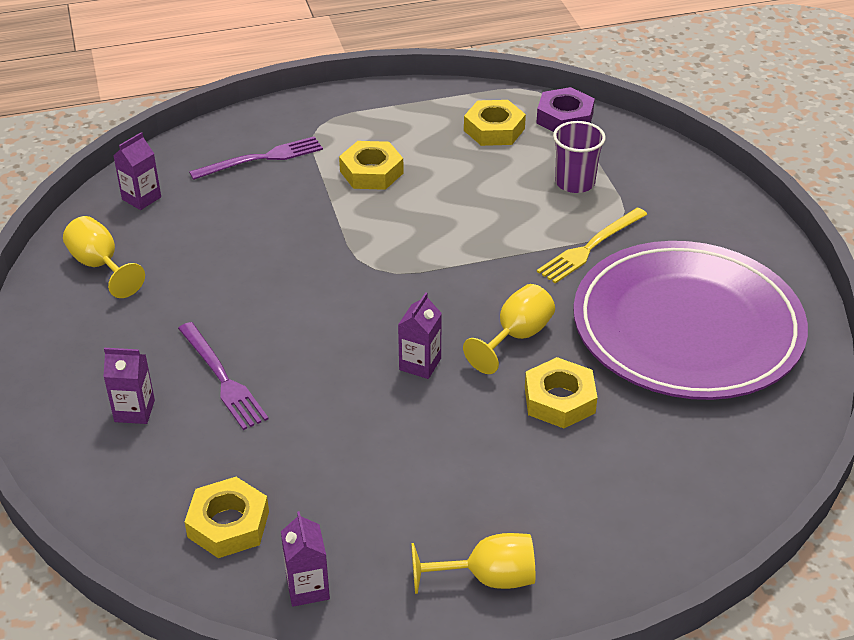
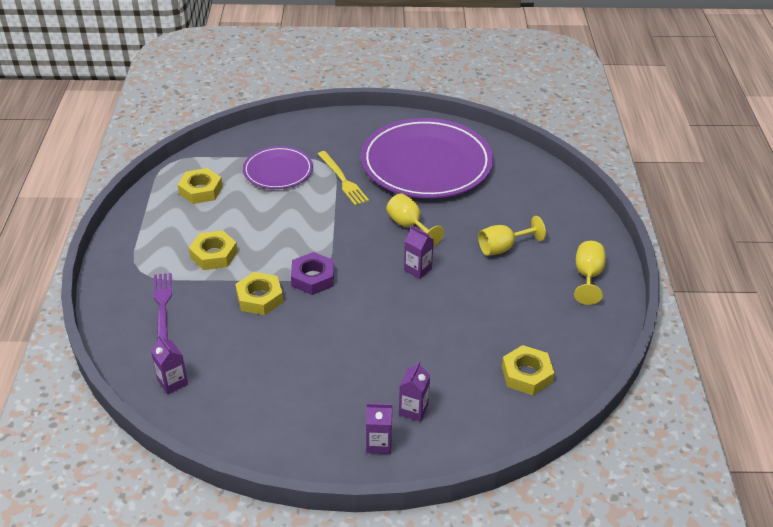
camera: 75 degrees left, 0 degrees up
yellow goblet [63,216,145,298] -> yellow goblet moved to [478,216,546,256]
purple fork [178,322,269,430] -> none
purple carton [281,511,330,607] -> purple carton moved to [366,403,392,454]
yellow nut [525,357,597,428] -> yellow nut moved to [235,272,283,315]
purple nut [537,87,595,132] -> purple nut moved to [291,252,334,295]
purple cup [553,121,606,193] -> purple plate [243,146,313,189]

